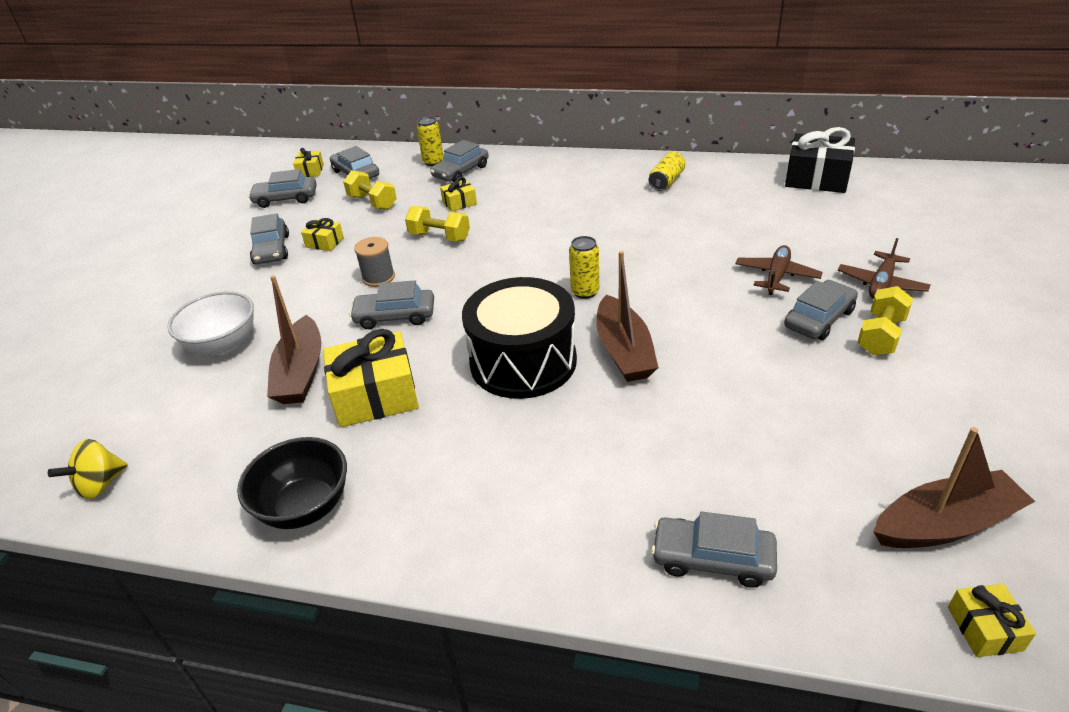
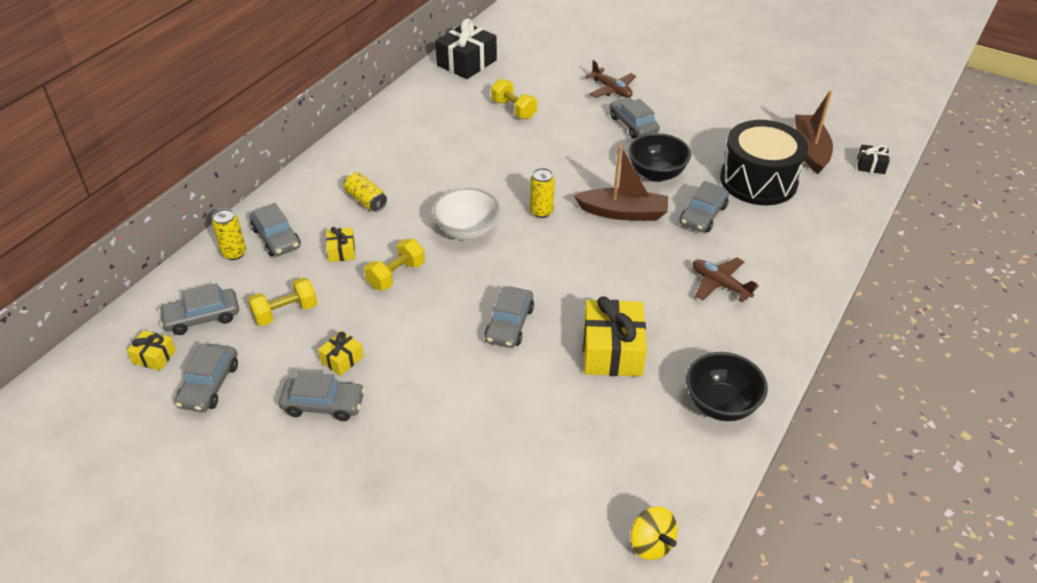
camera: 75 degrees left, 5 degrees up
white bowl [168,291,254,355] -> white bowl moved to [433,187,500,240]
brown boat [267,275,321,404] -> none
grey spool [354,237,395,287] -> none
black drum [462,277,577,399] -> black drum moved to [720,120,808,205]
yellow can [648,152,686,191] -> yellow can moved to [344,172,387,212]
grey car [651,511,777,588] -> grey car moved to [680,181,729,232]
brown plane [735,245,823,295] -> brown plane moved to [693,258,759,302]
yellow dumbbell [857,286,913,355] -> yellow dumbbell moved to [491,79,537,119]
yellow gift [948,584,1036,657] -> black gift [857,145,890,174]
none -> black bowl [628,133,691,182]

